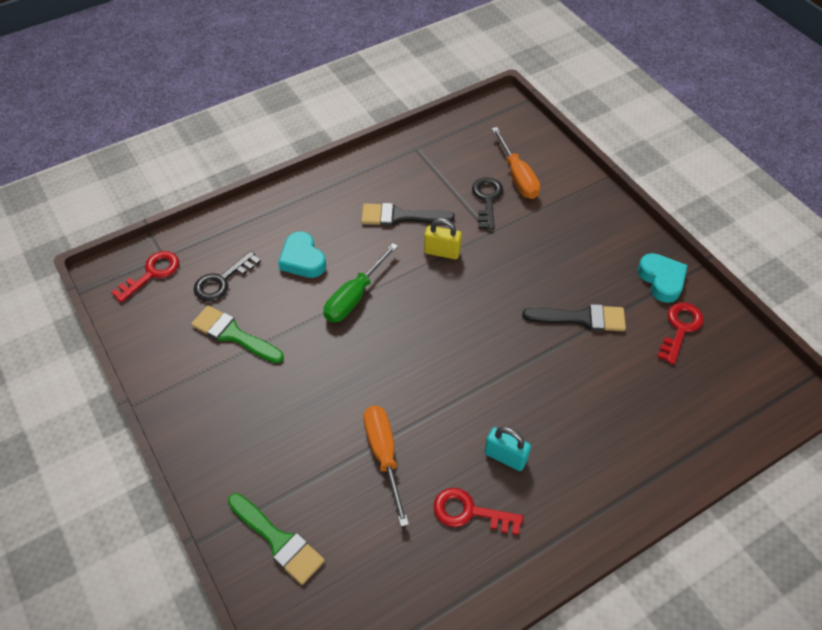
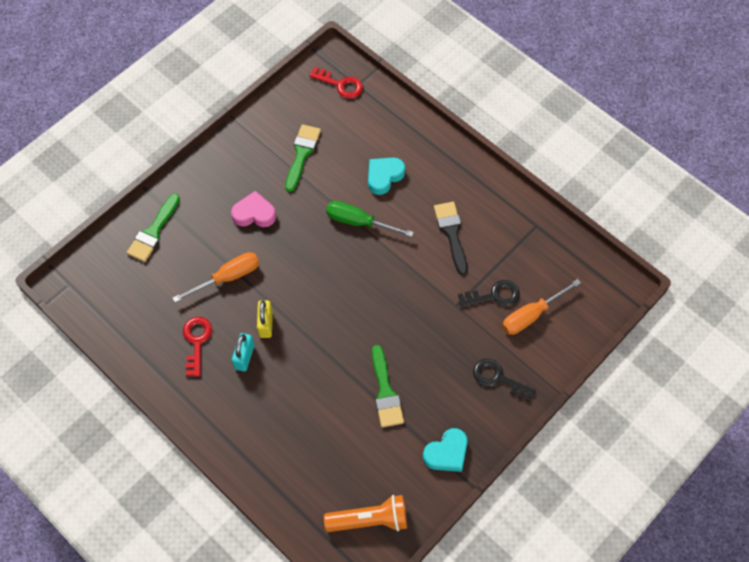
camera: 75 degrees right, 10 degrees up
black key [193,251,261,302] -> black key moved to [473,359,536,402]
yellow padlock [424,218,462,259] -> yellow padlock moved to [257,300,273,338]
black brush [522,304,626,331] -> green brush [372,345,404,427]
red key [657,302,704,364] -> none
none -> pink heart [231,191,276,227]
none -> orange flashlight [324,495,407,532]

